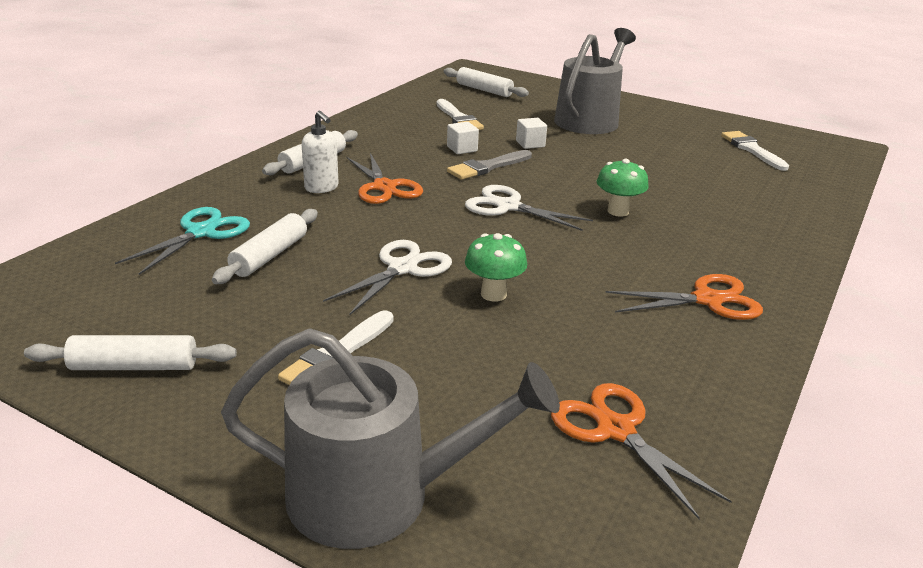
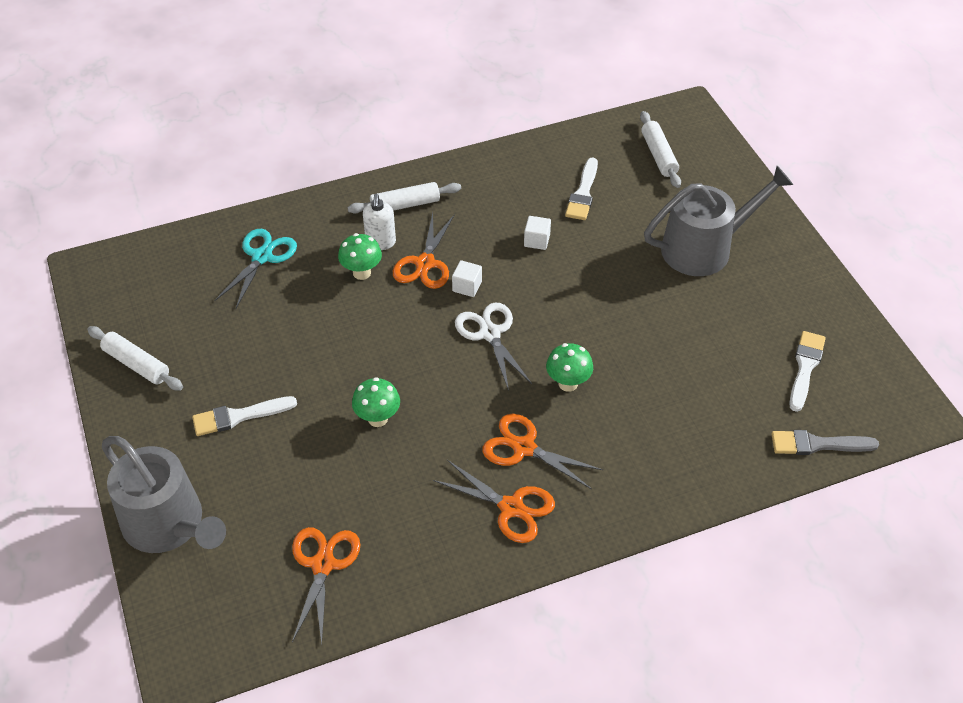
camera: 40 degrees right, 20 degrees up
turquoise scissors [115,207,250,275] -> turquoise scissors turned 45 degrees counterclockwise [214,229,297,308]
white rolling pin [212,209,318,284] -> none
white scissors [323,240,452,315] -> none
grey brush [447,150,532,180] -> grey brush moved to [772,430,879,455]
white cube [516,118,547,149] -> white cube moved to [452,260,482,297]
none -> green mushroom [338,233,382,280]
none -> orange scissors [482,414,603,489]

